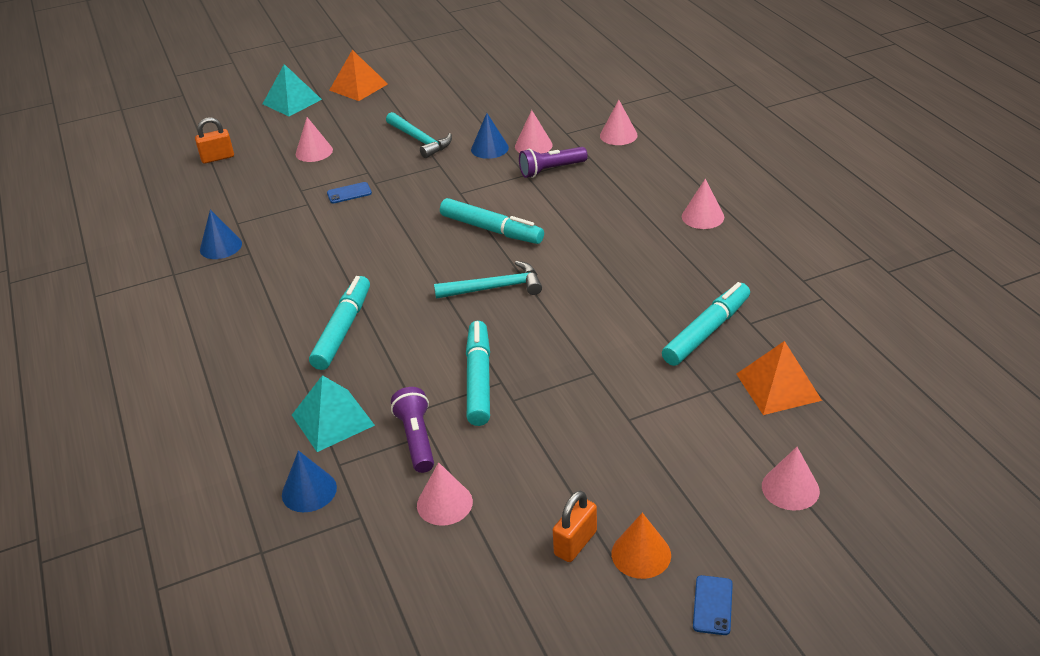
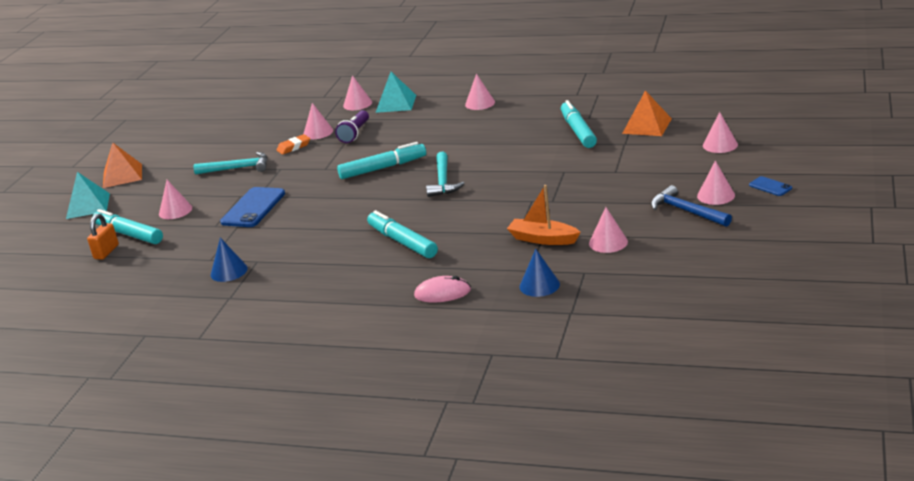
camera: 50 degrees left, 10 degrees down
turquoise pyramid [292,375,375,452] -> turquoise pyramid moved to [375,72,416,113]
blue phone [327,182,372,204] -> blue phone [220,187,285,227], size x2.01
purple flashlight [391,387,434,473] -> orange boat [507,185,581,245]
turquoise hammer [434,261,542,299] -> turquoise hammer turned 150 degrees clockwise [426,152,465,197]
turquoise marker [466,321,490,426] -> turquoise marker moved to [93,209,163,244]
blue cone [471,113,509,159] -> orange eraser [277,134,310,155]
orange padlock [553,490,597,562] -> blue hammer [651,185,732,227]
orange cone [612,513,671,579] -> pink cone [697,161,735,205]
none -> pink mouse [414,276,471,302]

